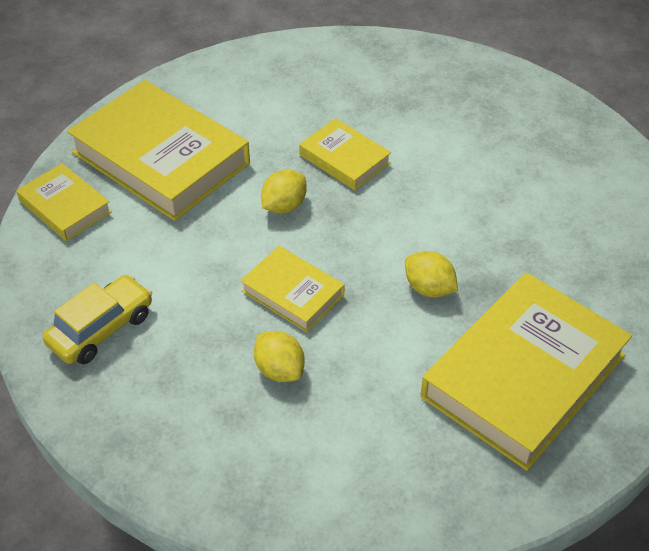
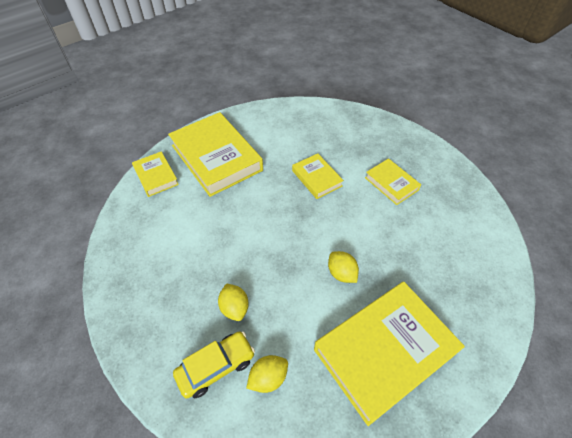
camera: 15 degrees right, 5 degrees up
yellow car [43,275,152,364] -> yellow car moved to [173,331,255,399]
yellow book [240,246,344,332] -> yellow book moved to [365,158,421,205]
yellow lemon [261,170,307,213] -> yellow lemon moved to [246,355,288,393]

